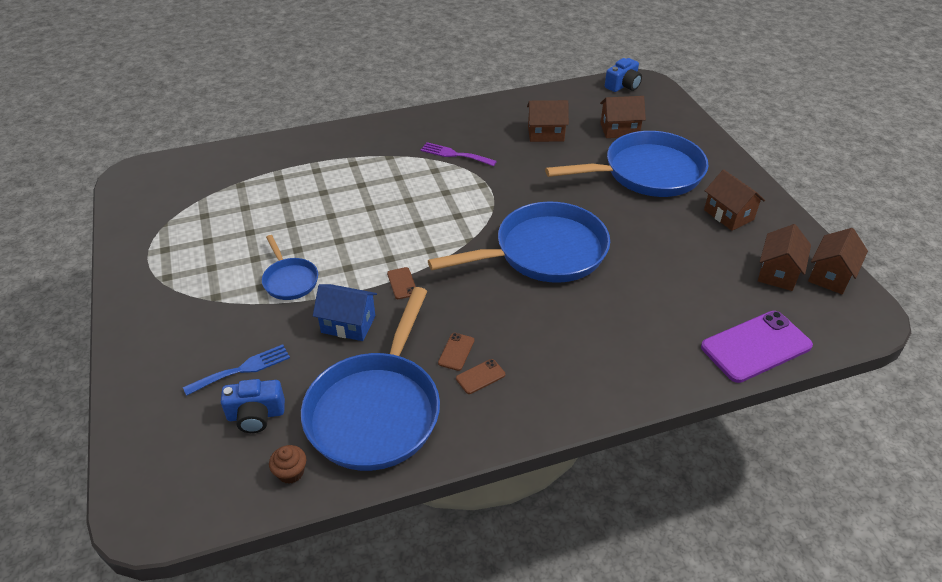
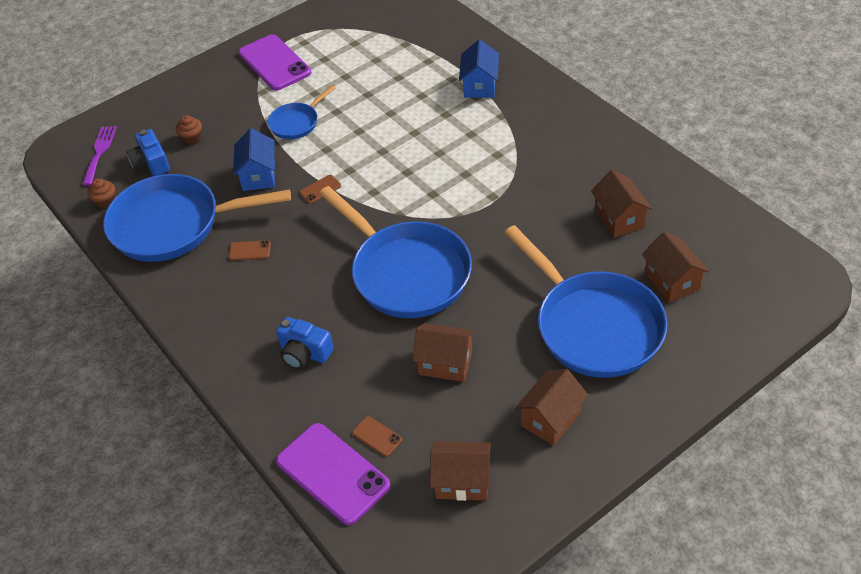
camera: 75 degrees right, 5 degrees up
blue fork [183,345,290,396] -> brown cupcake [176,115,202,145]
purple fork [421,142,497,166] -> purple fork moved to [82,126,117,186]
brown phone [456,359,505,394] -> brown phone moved to [352,416,402,457]
blue camera [605,58,642,92] -> blue camera moved to [276,317,334,369]
brown house [808,228,868,294] -> brown house moved to [412,323,475,382]
none -> purple phone [239,34,311,91]
none -> blue house [459,40,499,98]

